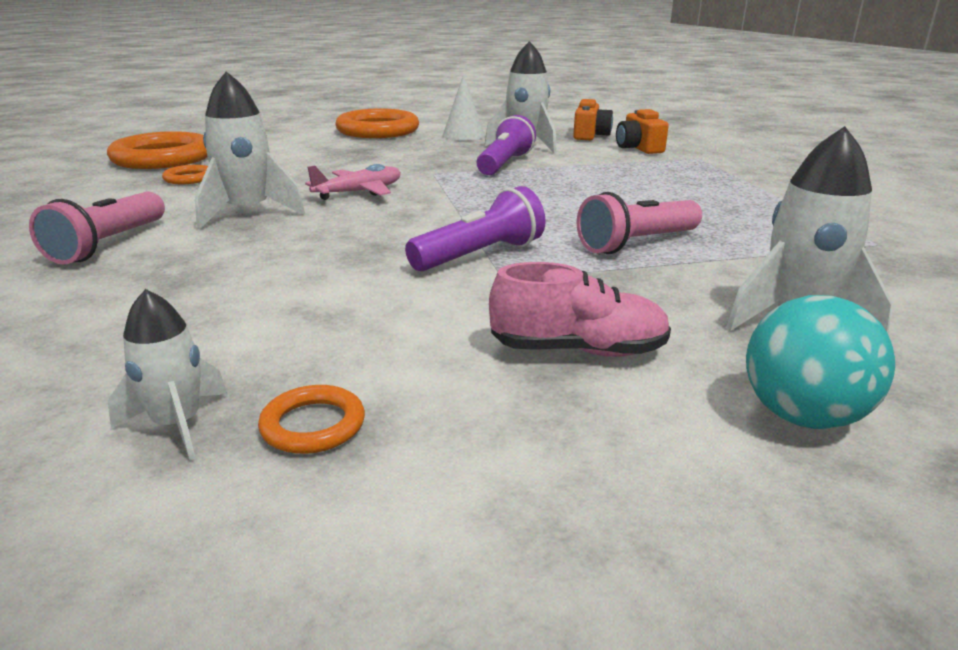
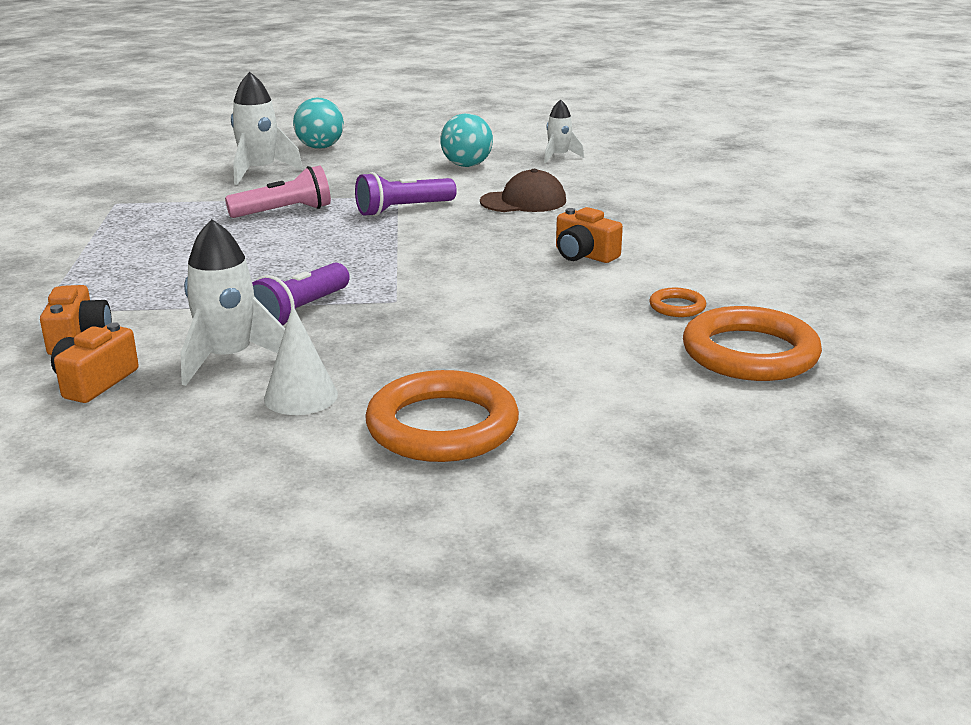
camera: 170 degrees left, 0 degrees up
pink flashlight [29,191,165,264] -> none
white rocket [195,71,305,229] -> orange camera [556,207,623,263]
orange ring [258,385,365,454] -> none
pink plane [305,164,401,200] -> none
pink shoe [489,262,671,357] -> none
none -> turquoise ball [440,113,493,167]
none -> brown cap [480,169,566,212]

